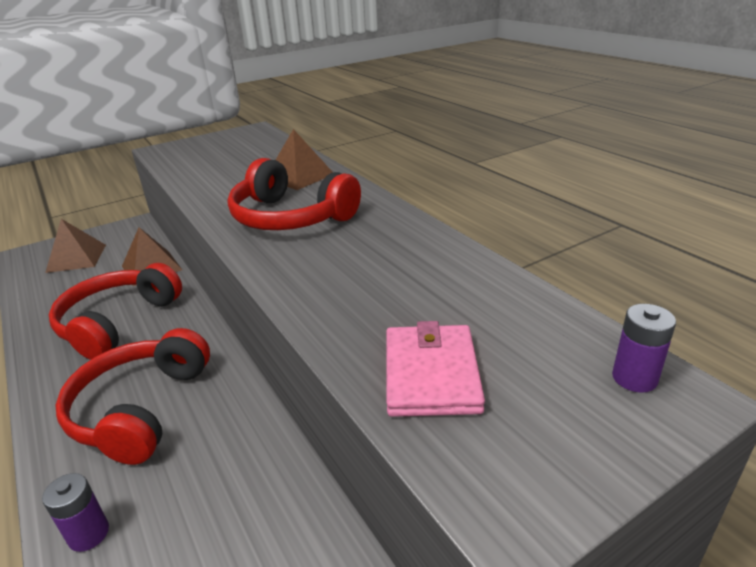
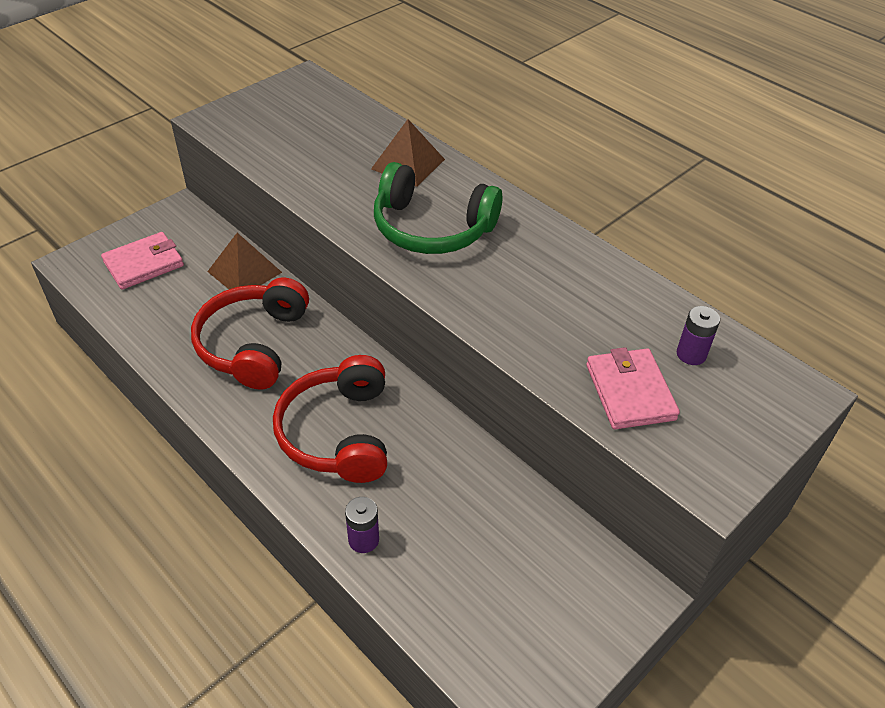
camera: 15 degrees left, 15 degrees up
brown pyramid [45,219,106,273] -> pink wallet [101,232,184,290]
red headphones [228,158,361,230] -> green headphones [374,162,503,254]
purple battery [612,304,676,393] -> purple battery moved to [677,306,720,365]

